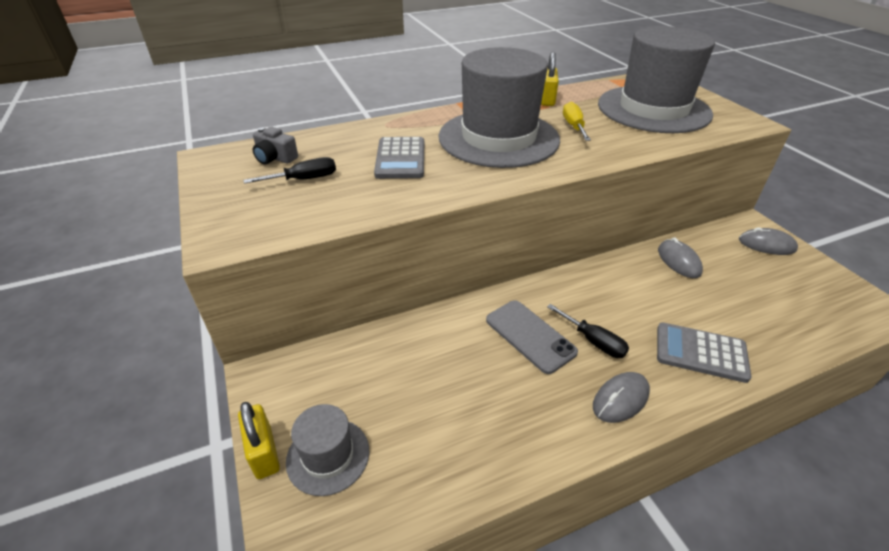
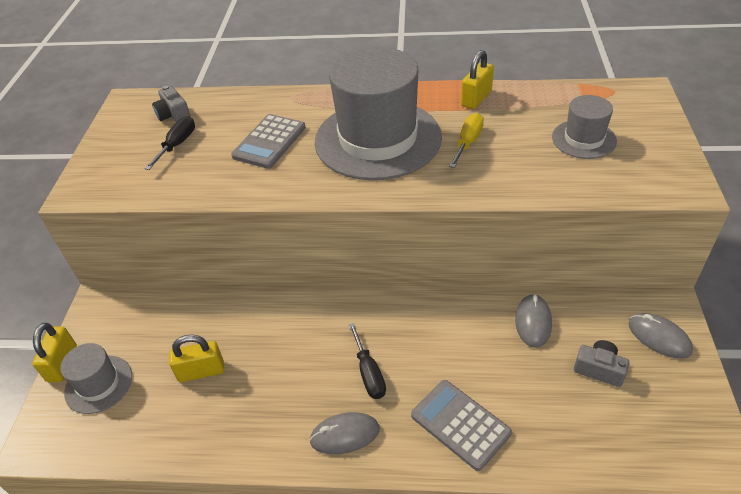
camera: 30 degrees right, 5 degrees up
black screwdriver [243,157,336,184] -> black screwdriver turned 75 degrees counterclockwise [144,116,195,170]
grey phone [486,300,578,374] -> none
grey hat [598,26,715,133] -> grey hat [552,95,617,159], size x0.48
none -> yellow padlock [169,335,224,382]
none -> grey camera [574,340,630,387]

